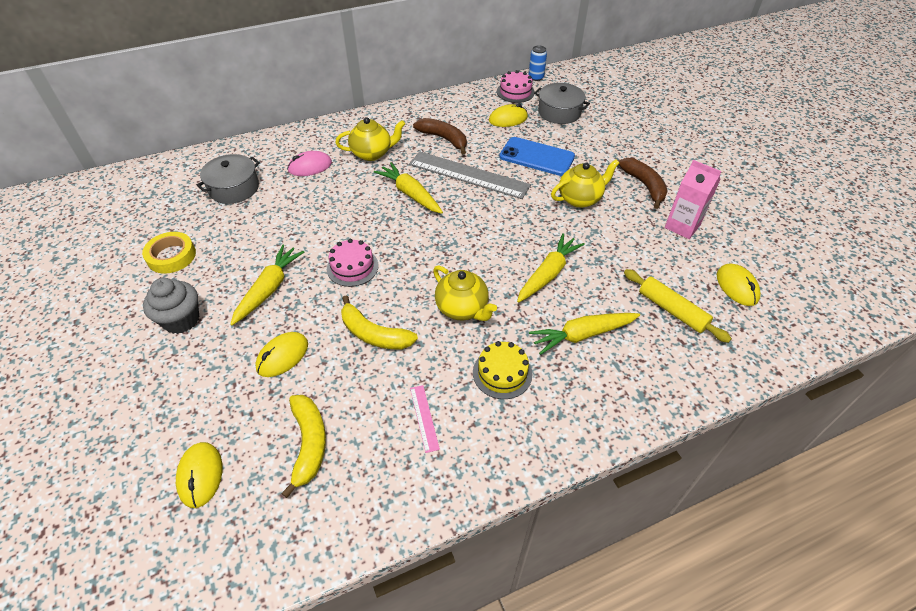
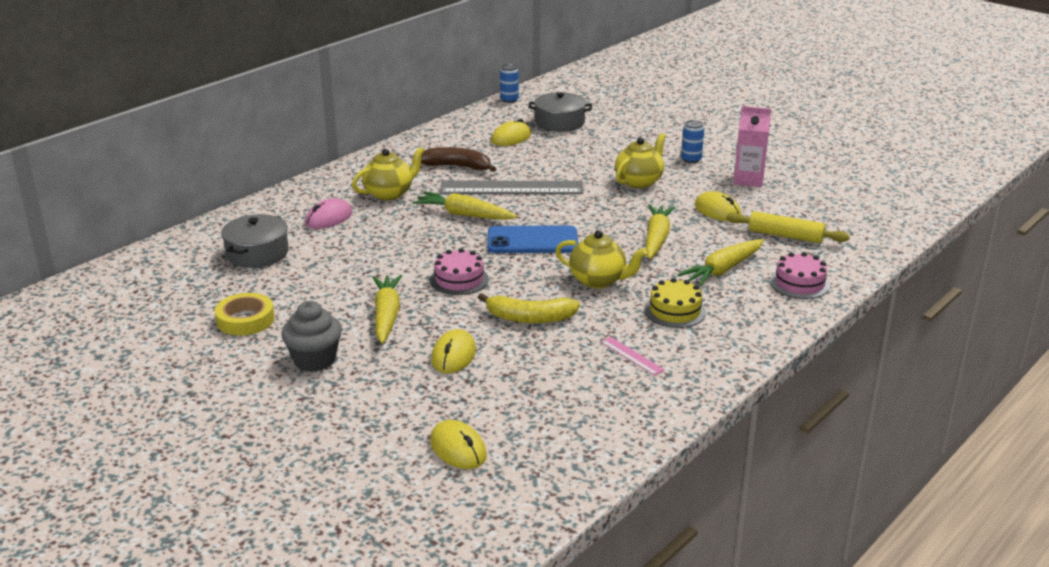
camera: 25 degrees left, 20 degrees down
yellow banana [281,395,326,498] -> none
pink cake [497,70,535,103] -> pink cake moved to [770,252,830,299]
blue phone [499,137,575,176] -> blue phone moved to [487,225,578,253]
brown banana [618,158,668,209] -> blue can [681,120,704,163]
yellow mouse [717,264,761,306] -> yellow mouse moved to [695,191,742,221]

